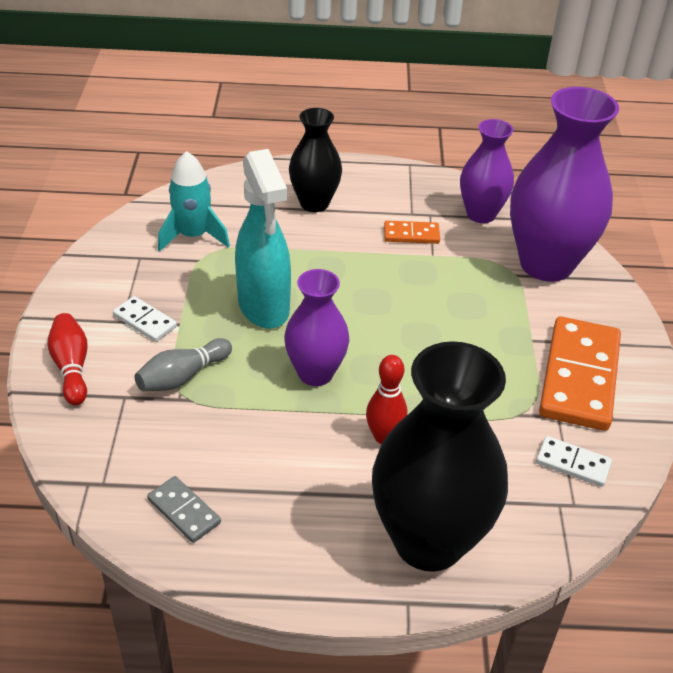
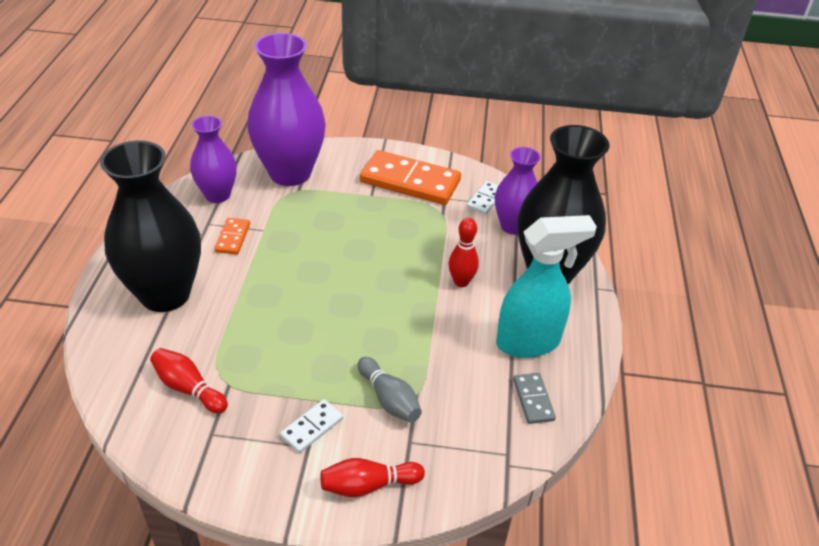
camera: 85 degrees left, 0 degrees up
grey domino [147,476,221,543] -> grey domino turned 60 degrees counterclockwise [513,373,556,424]
turquoise rocket [158,151,230,251] -> red bowling pin [150,348,228,414]
turquoise spray bottle [235,149,291,329] -> turquoise spray bottle moved to [496,215,597,358]
purple vase [284,269,349,386] -> purple vase moved to [495,147,540,234]
black vase [289,108,342,212] -> black vase [100,141,201,312], size x1.73

